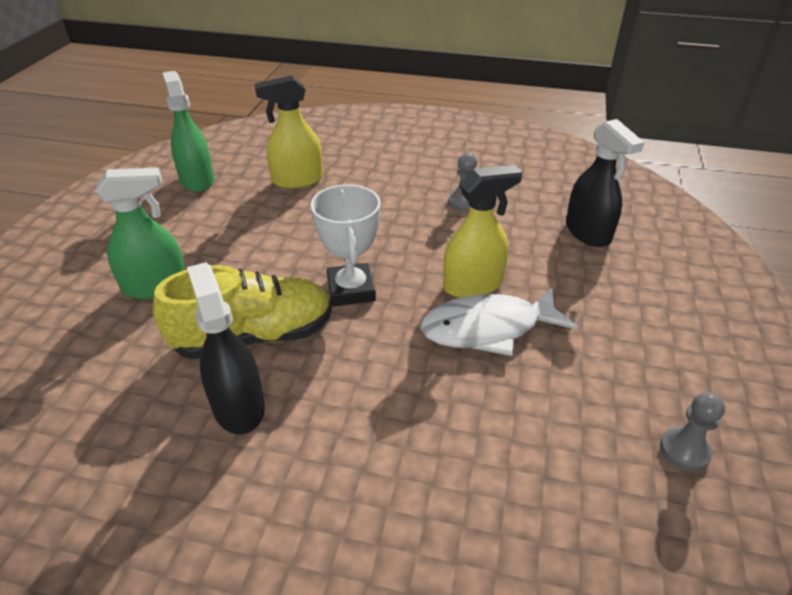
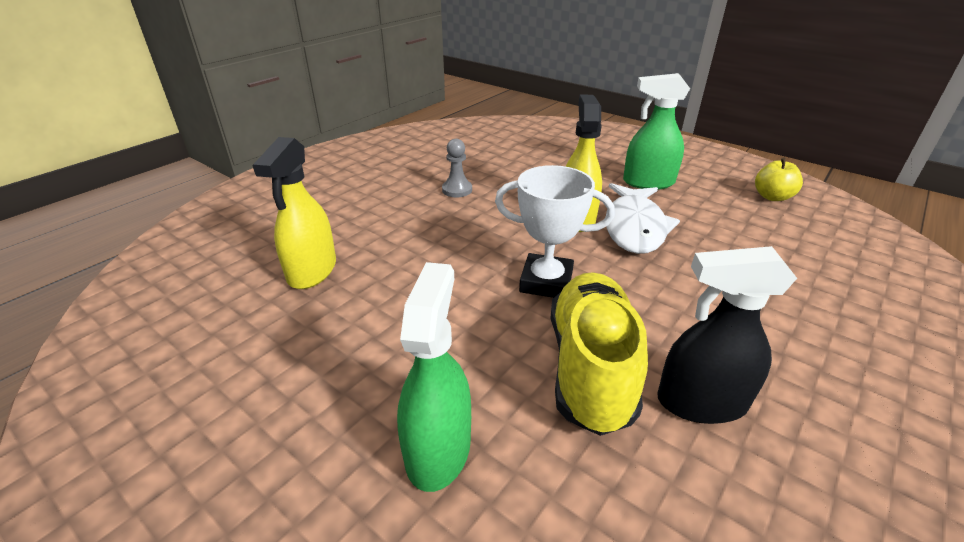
camera: 65 degrees left, 5 degrees down
green spray bottle [163,71,214,192] -> green spray bottle moved to [623,73,690,189]
black spray bottle [566,119,644,247] -> none
grey pawn [660,392,725,471] -> yellow apple [755,158,803,201]

